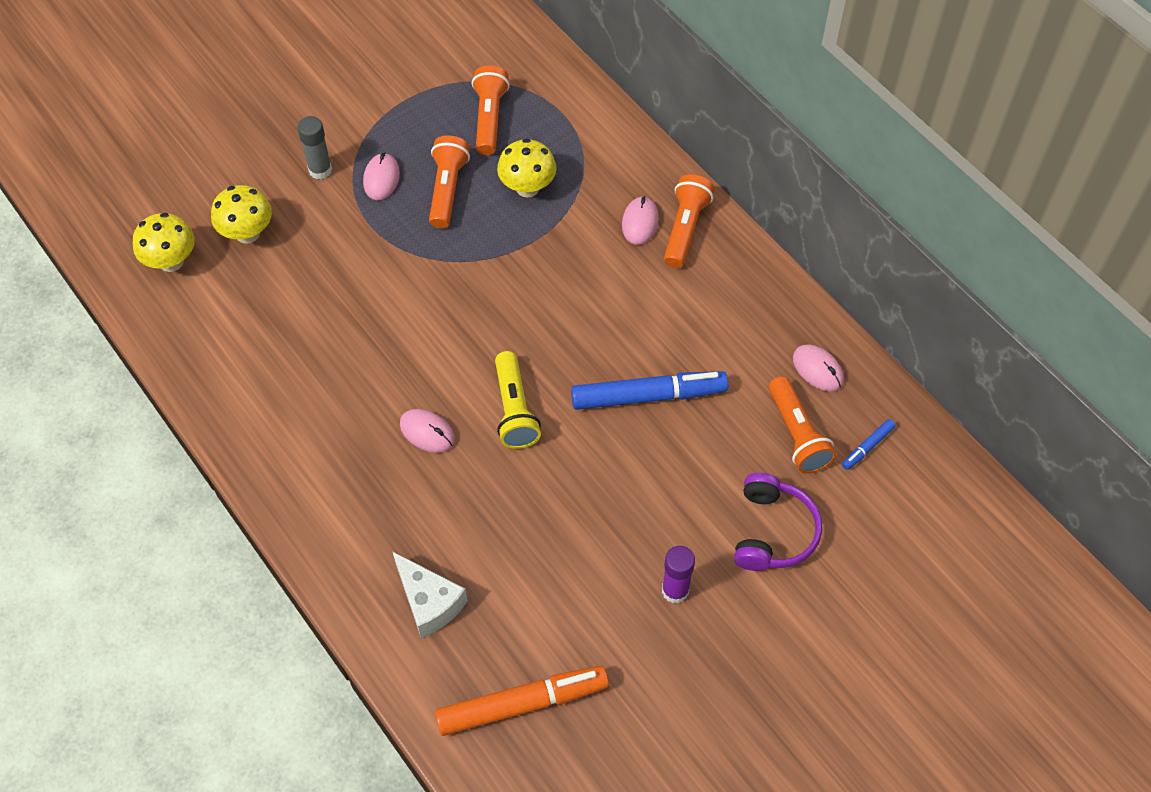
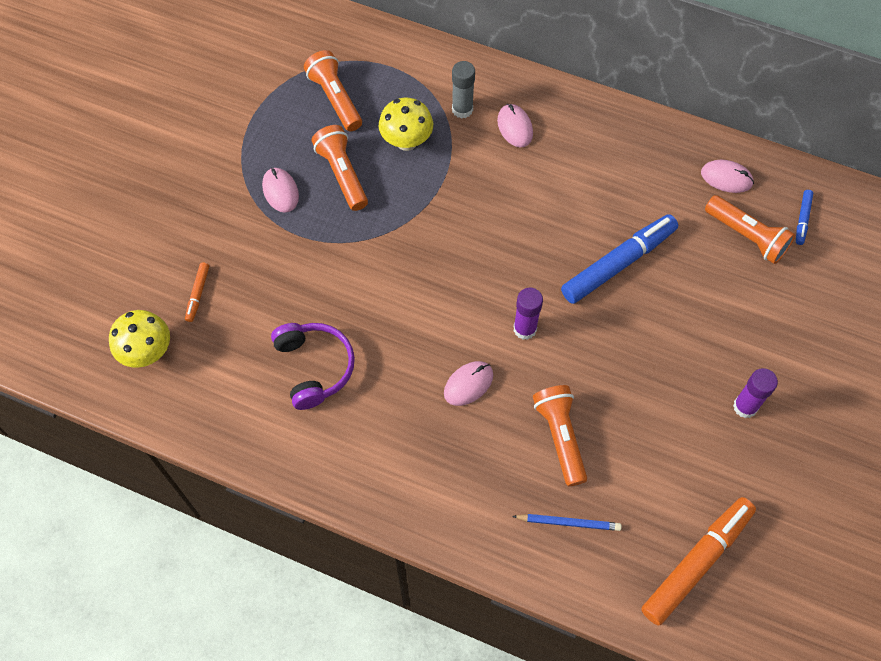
camera: 30 degrees left, 5 degrees up
yellow mushroom [211,185,272,244] -> orange marker [185,262,209,322]
grey glue stick [297,116,332,179] -> grey glue stick moved to [452,61,475,119]
white cheese [392,551,468,638] -> blue pencil [512,514,622,531]
pink mouse [400,409,455,453] -> pink mouse turned 45 degrees counterclockwise [444,361,493,406]
yellow flashlight [495,351,541,449] -> purple glue stick [514,288,543,340]
orange flashlight [664,174,714,268] -> orange flashlight moved to [533,385,587,486]
purple headphones [734,473,822,571] -> purple headphones moved to [271,323,355,410]

